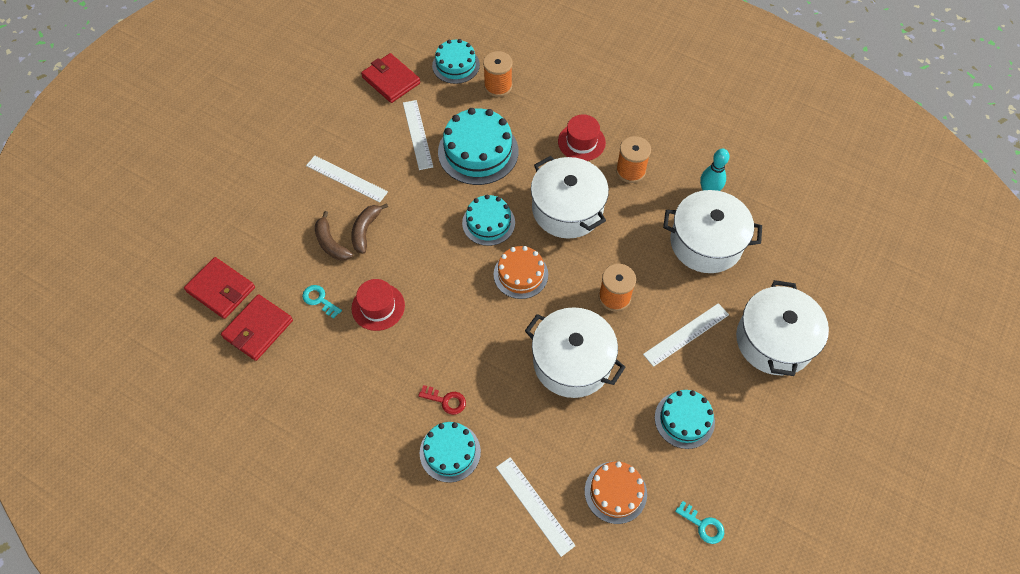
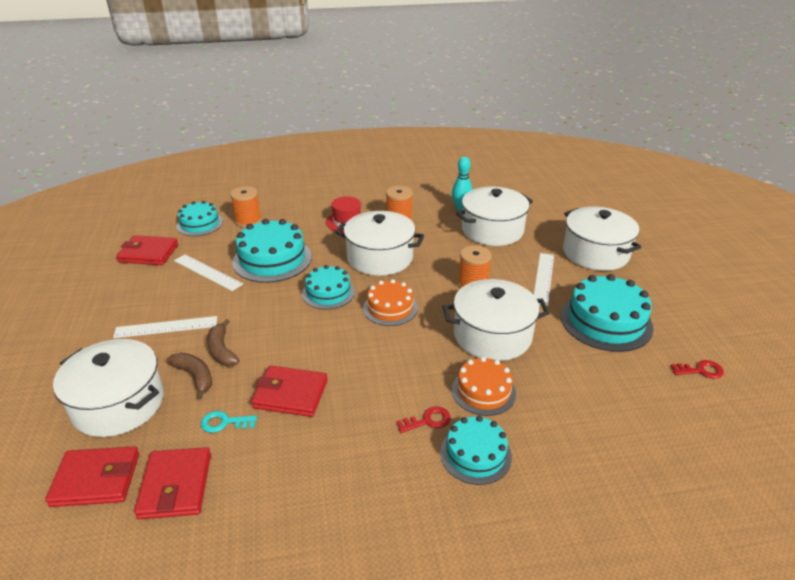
camera: 40 degrees left, 25 degrees down
brown banana [315,211,353,261] -> brown banana turned 150 degrees counterclockwise [166,353,212,399]
red hat [351,279,405,331] -> red wallet [251,366,328,417]
white ruler [496,457,576,557] -> none
orange cake [585,461,647,524] -> orange cake moved to [452,357,516,416]
turquoise cake [655,390,715,449] -> turquoise cake [561,274,653,352], size x1.60
turquoise key [675,501,724,544] -> red key [671,360,724,379]
none -> white pot [53,339,164,437]

